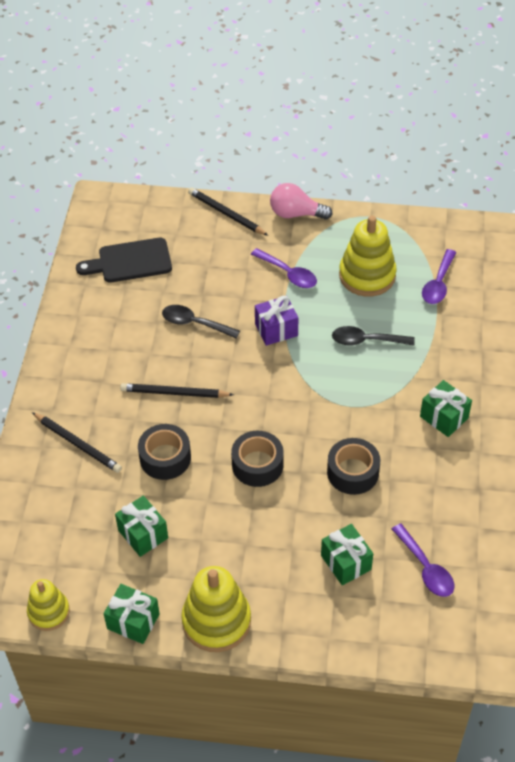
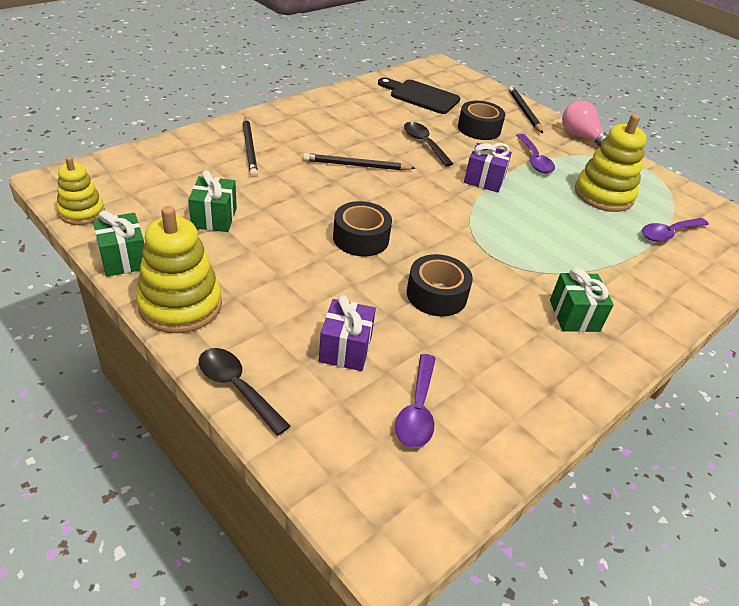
camera: 35 degrees right, 10 degrees down
black pencil [120,383,234,398] -> black pencil turned 45 degrees counterclockwise [303,153,415,171]
black tape [138,424,191,480] -> black tape moved to [458,101,505,140]
green gift [321,524,373,585] -> purple gift [319,295,376,371]
black spoon [332,326,415,346] -> black spoon moved to [199,348,290,436]

